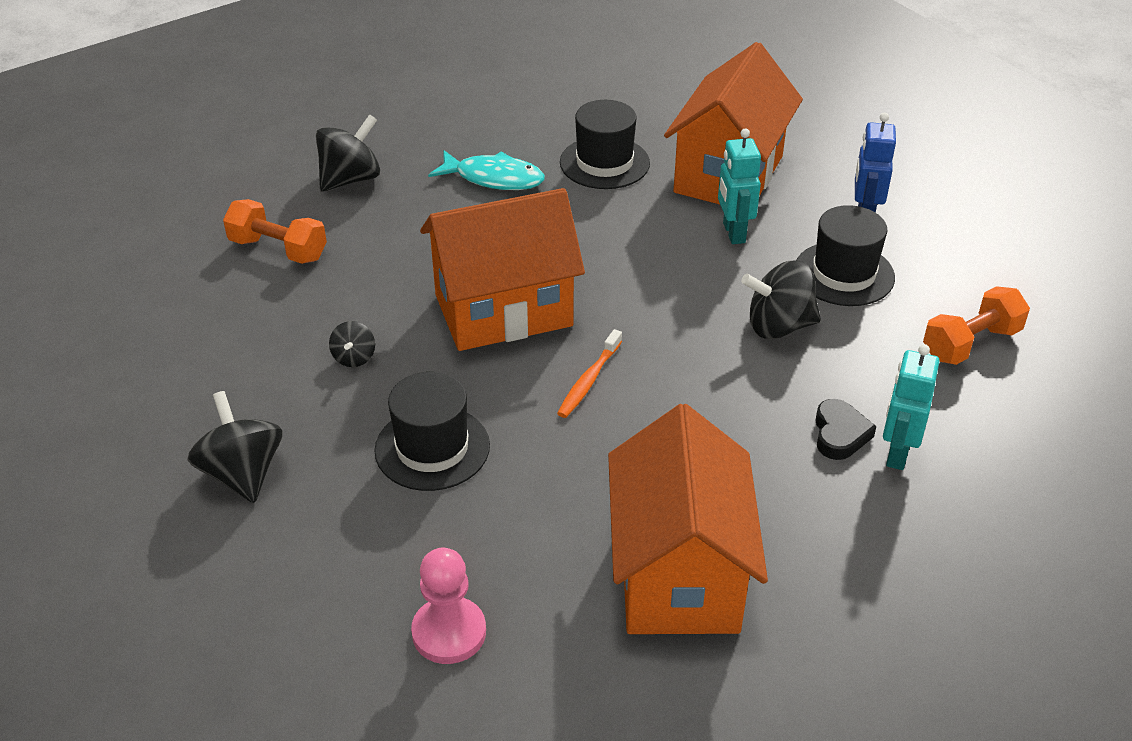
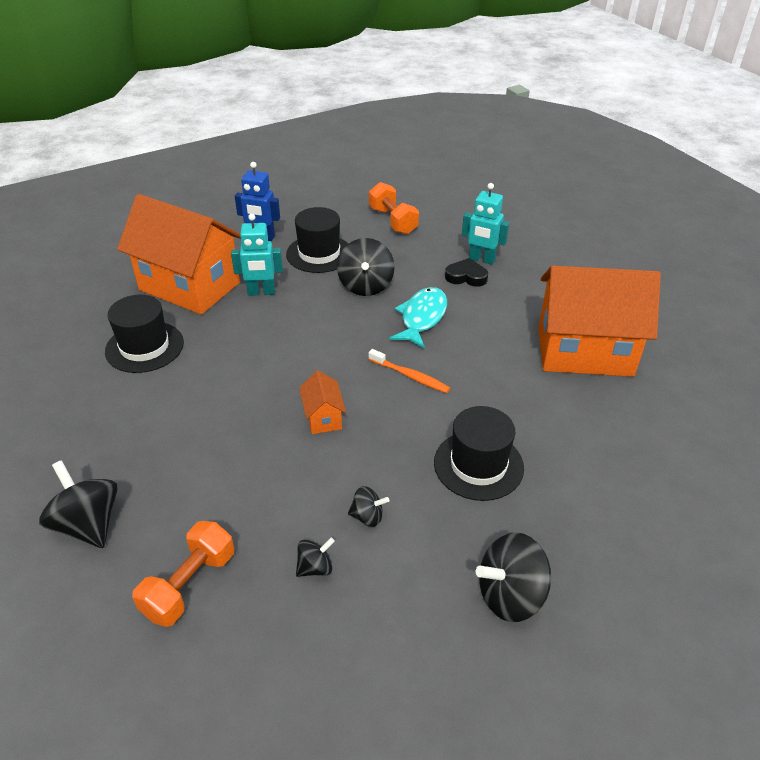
camera: 85 degrees left, 0 degrees up
pink pawn [411,548,486,664] -> none
orange house [420,188,585,351] -> orange house [299,370,346,434], size x0.41
turquoise fish [428,150,545,190] -> turquoise fish moved to [389,287,447,349]
none -> black spinning top [296,538,335,577]

